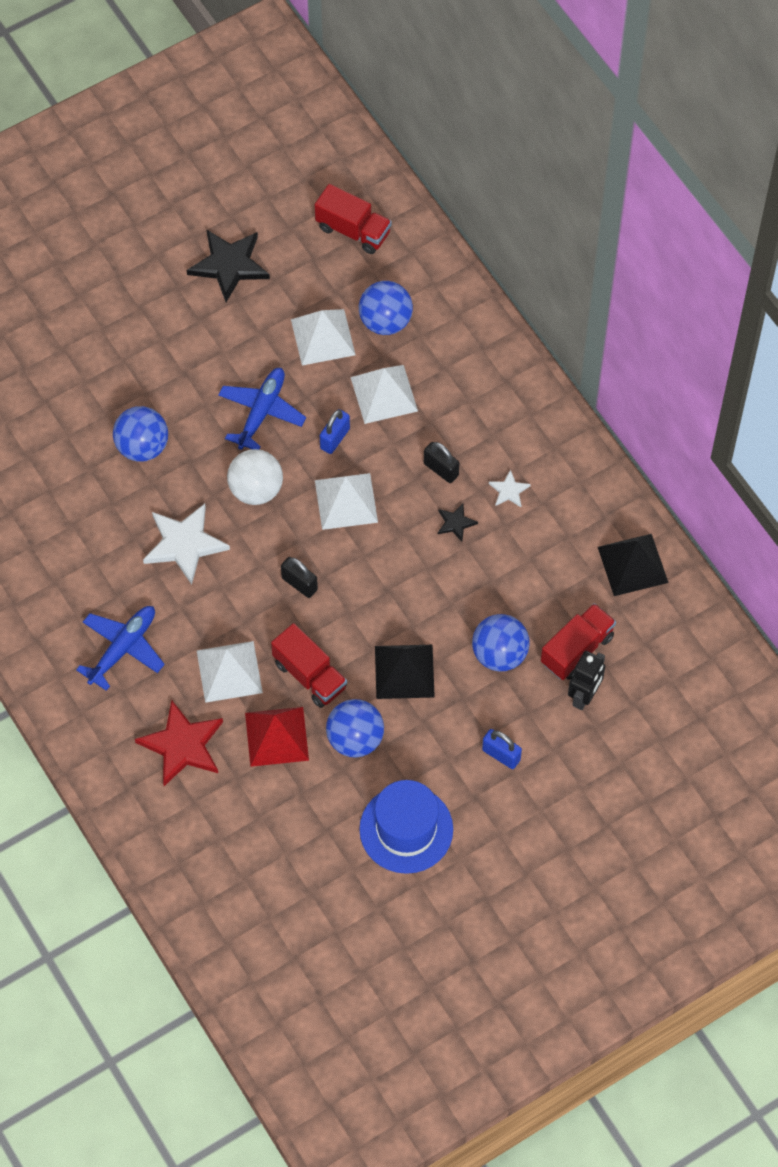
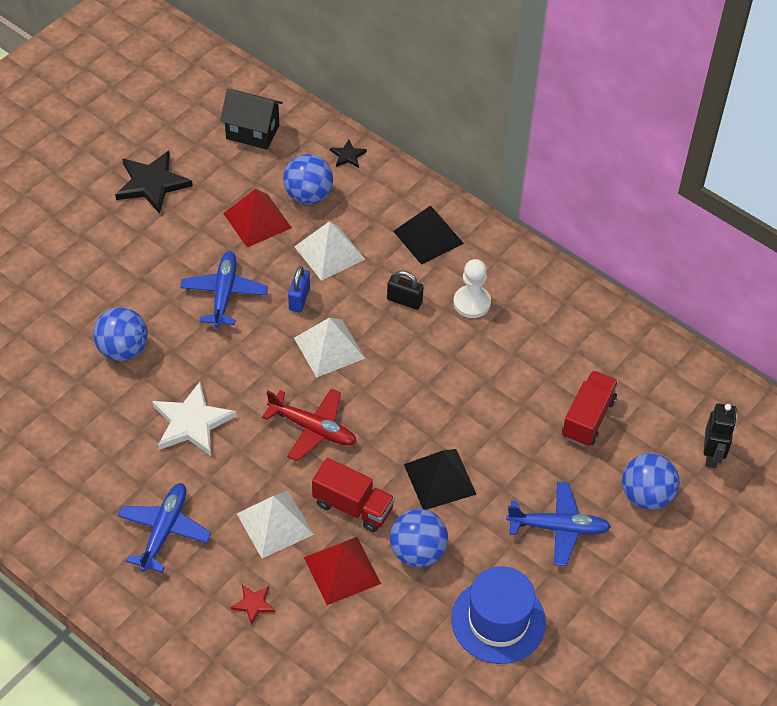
camera: 20 degrees left, 10 degrees down
red star [135,700,223,786] -> red star [231,585,275,625], size x0.49
white ball [227,449,283,505] -> none
black padlock [281,557,318,598] -> red plane [262,388,356,461]
white pyramid [291,309,356,366] -> red pyramid [223,189,292,247]
red truck [315,184,392,254] -> black house [220,89,283,150]
black star [438,504,478,542] -> black star moved to [330,140,367,168]
blue ball [472,614,530,671] -> blue ball moved to [622,453,680,510]
blue padlock [482,729,522,769] -> blue plane [506,482,611,566]
white star [489,470,531,507] -> white pawn [453,259,491,318]
black robot [568,651,605,710] -> black robot moved to [704,403,737,468]
black pyramid [598,534,669,596] -> black pyramid moved to [393,206,464,265]

